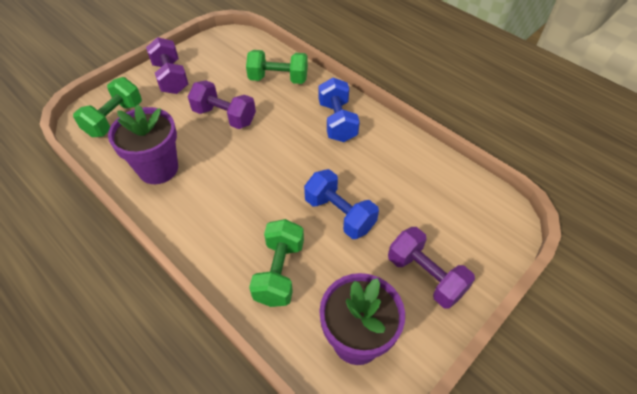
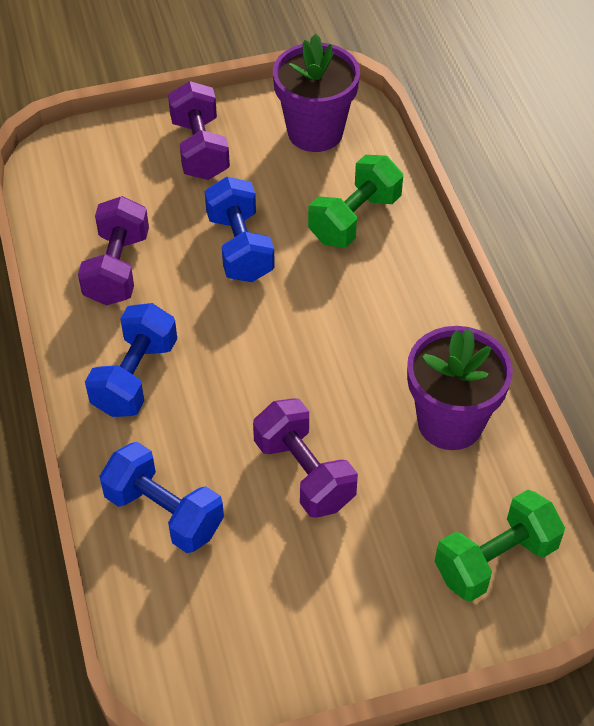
camera: 150 degrees left, 0 degrees up
purple dumbbell [146,37,188,94] -> purple dumbbell moved to [78,196,149,306]
green dumbbell [246,50,308,84] -> blue dumbbell [99,442,224,553]

